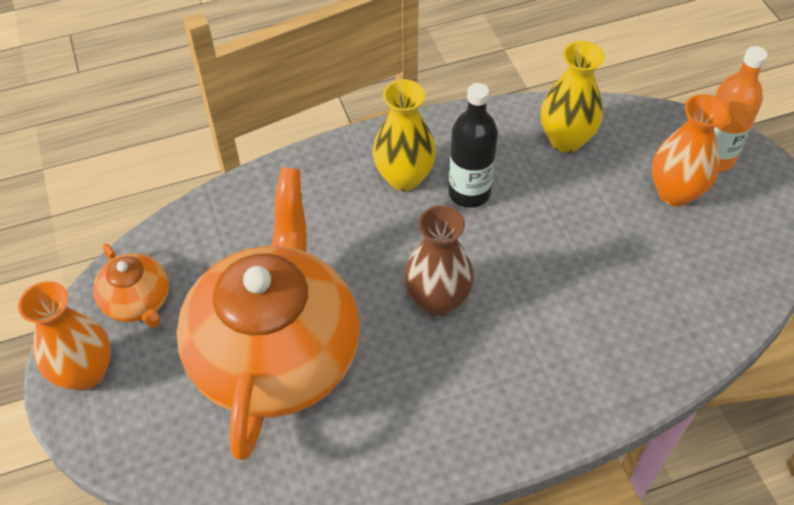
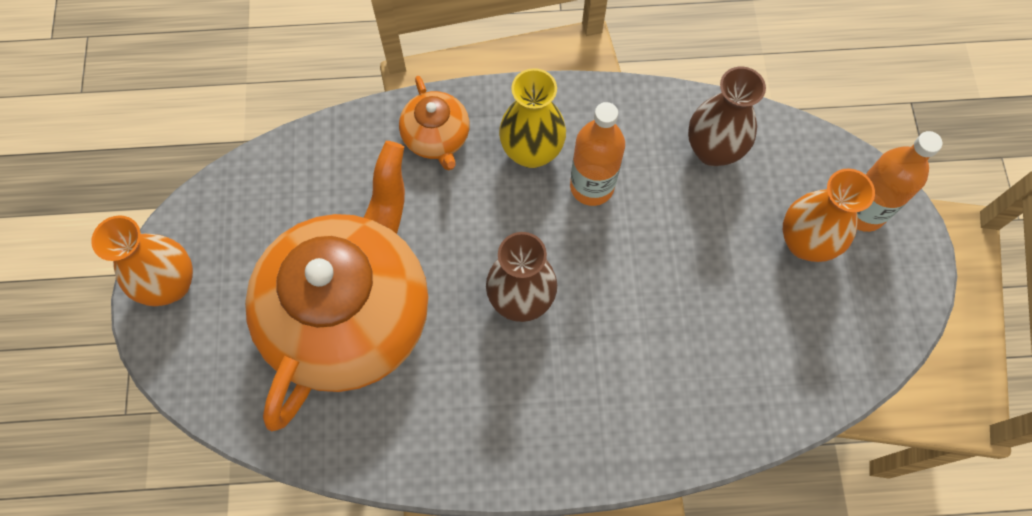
camera: 15 degrees right, 15 degrees up
orange teapot [93,244,169,327] -> orange teapot moved to [399,76,470,170]
black bottle [448,83,498,208] -> orange bottle [570,102,625,206]
yellow vase [541,41,604,153] -> brown vase [688,66,766,166]

